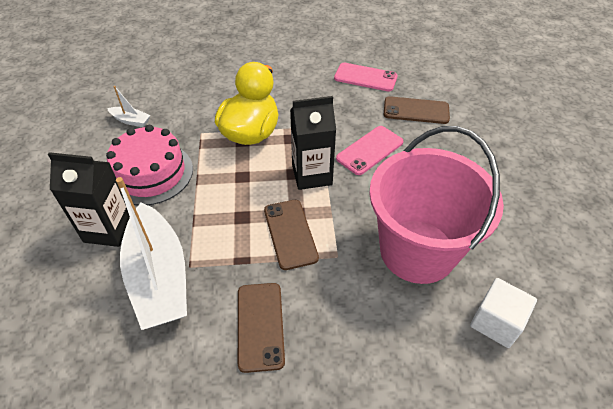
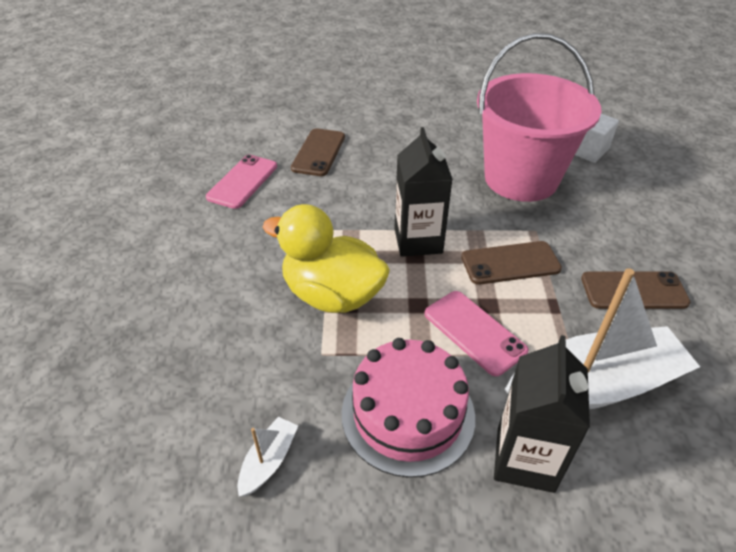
camera: 85 degrees left, 5 degrees down
pink phone [336,126,404,175] -> pink phone moved to [424,291,529,376]

